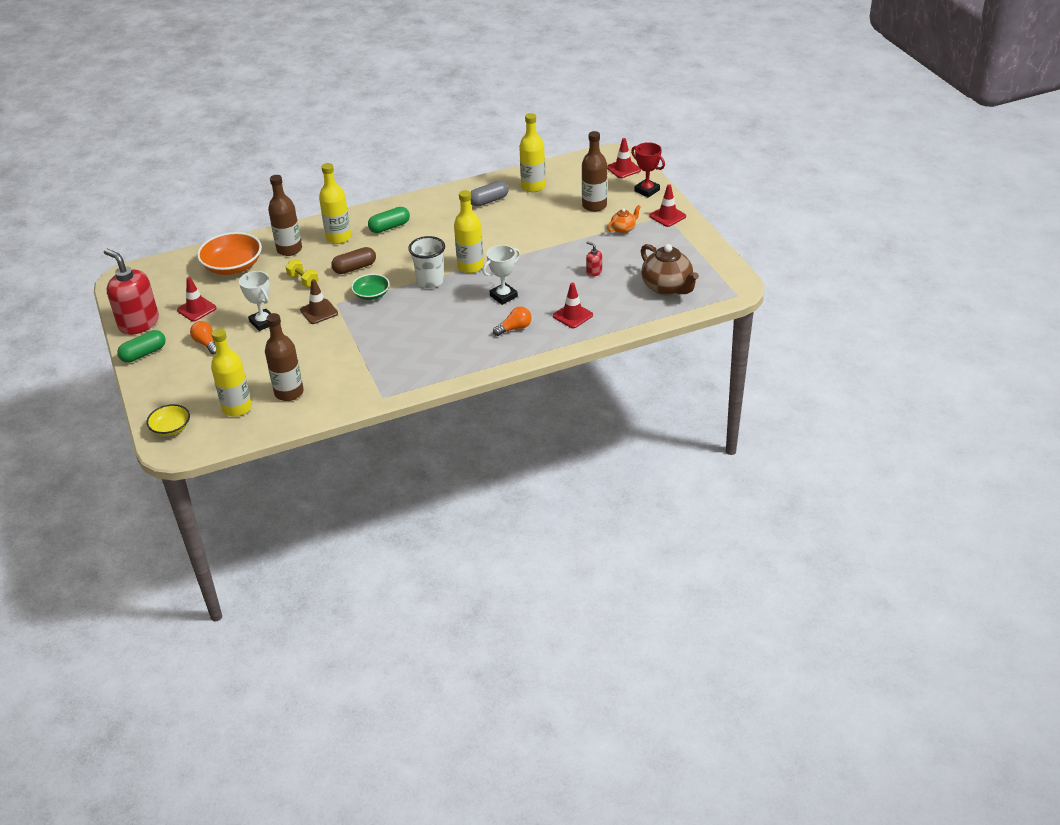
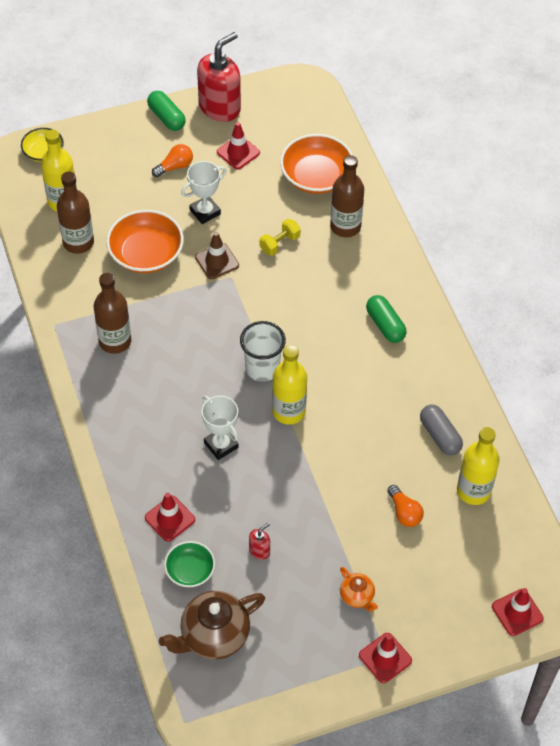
camera: 90 degrees right, 15 degrees up
yellow bottle [319,163,351,244] -> none
brown capsule [331,247,376,274] -> none
green bowl [351,274,390,300] -> green bowl moved to [164,541,215,587]
orange light bulb [493,307,532,336] -> orange light bulb moved to [387,485,424,527]
brown bottle [582,131,607,212] -> brown bottle moved to [94,273,131,354]
red trophy [631,142,665,198] -> none
none -> orange bowl [106,210,184,273]

